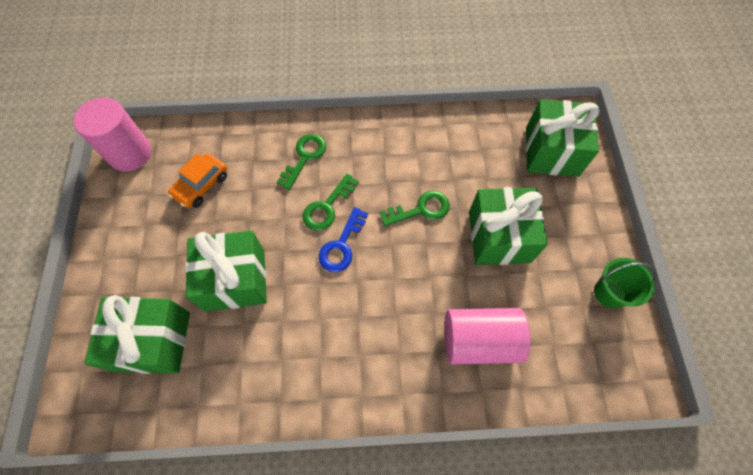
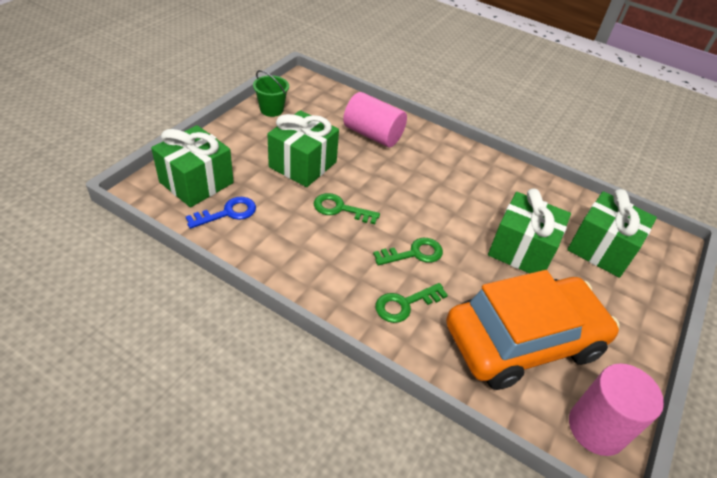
camera: 150 degrees left, 20 degrees down
orange car [168,153,227,208] -> orange car [446,270,620,390], size x2.36
blue key [319,207,368,272] -> blue key moved to [186,197,256,229]

